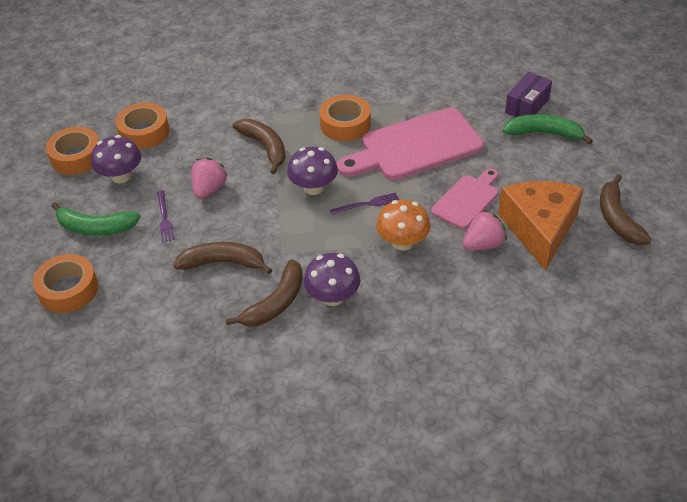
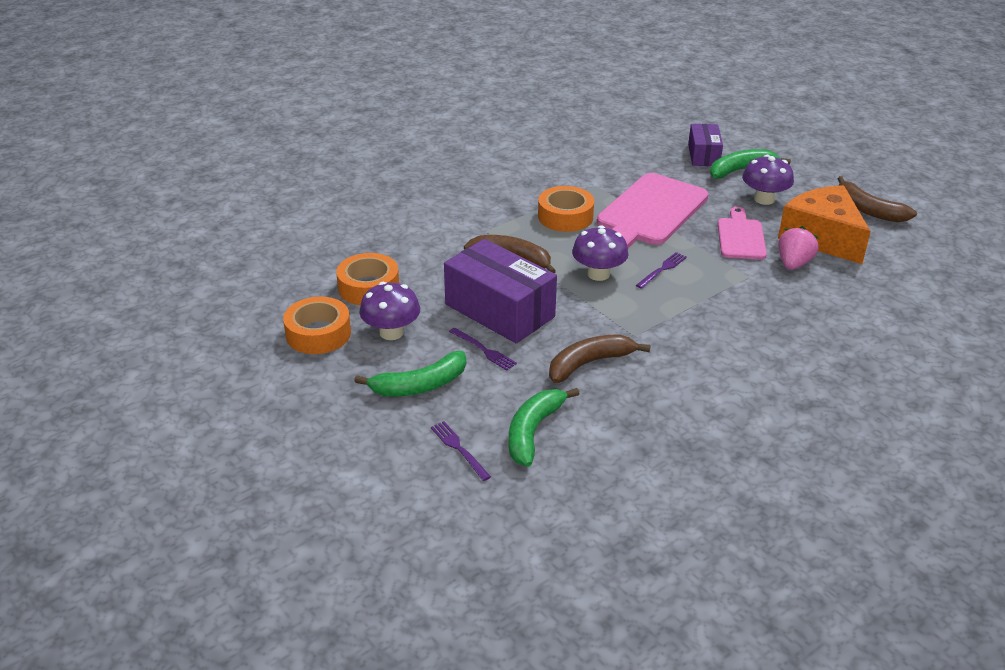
camera: 35 degrees left, 10 degrees down
orange tape [33,254,98,313] -> purple fork [431,421,491,481]
pink strawberry [191,158,228,199] -> purple box [444,239,557,343]
brown banana [226,259,303,327] -> none
purple mushroom [304,253,360,306] -> purple mushroom moved to [742,155,794,205]
orange mushroom [376,200,430,251] -> none
none -> green banana [509,388,580,467]

